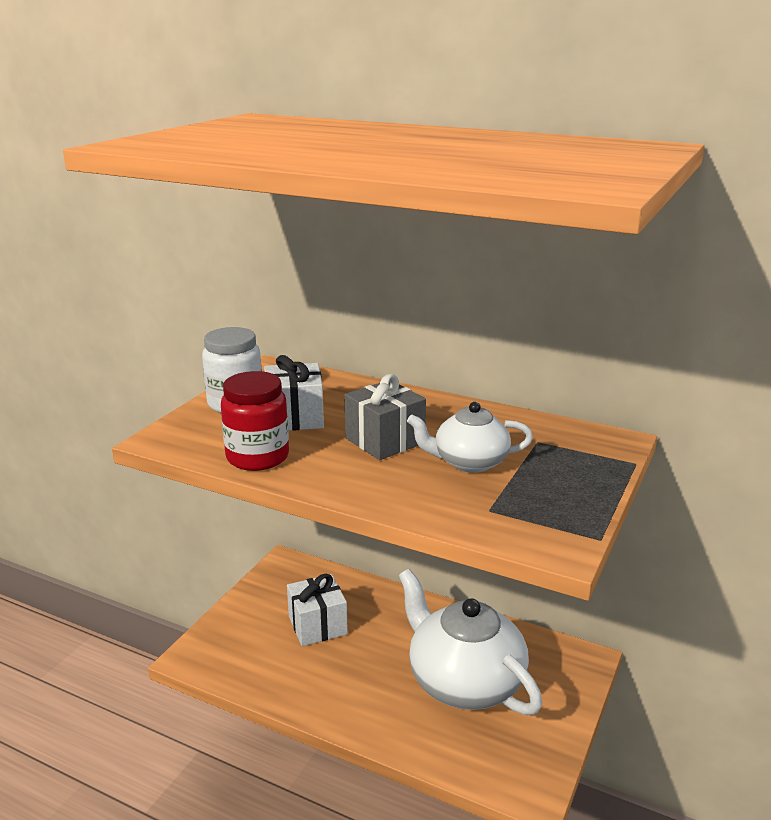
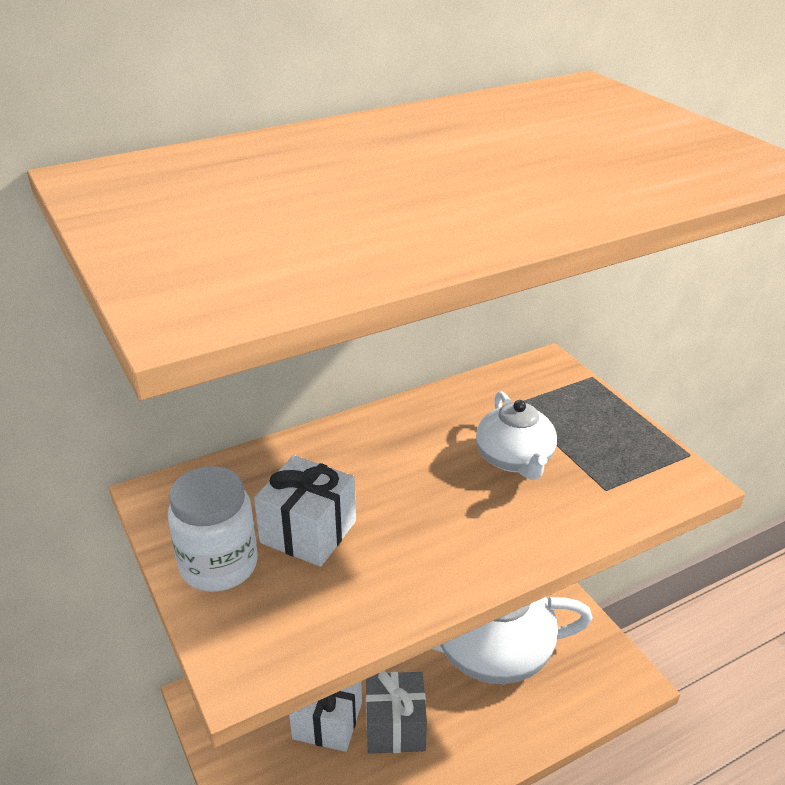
camera: 55 degrees left, 10 degrees up
red jar [221,371,289,471] -> none
grey gift [344,374,426,460] -> grey gift moved to [366,671,427,754]
white teapot [407,402,533,473] -> white teapot turned 45 degrees counterclockwise [476,391,557,480]

